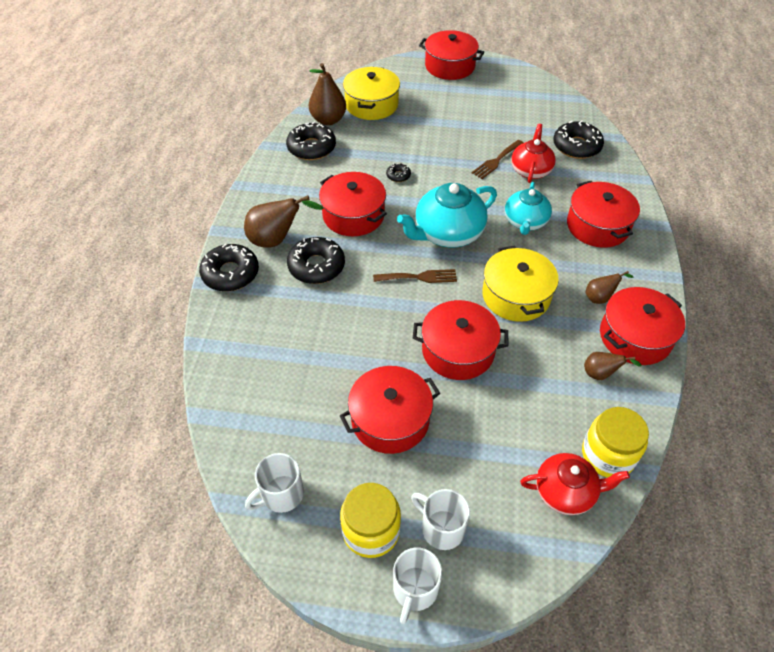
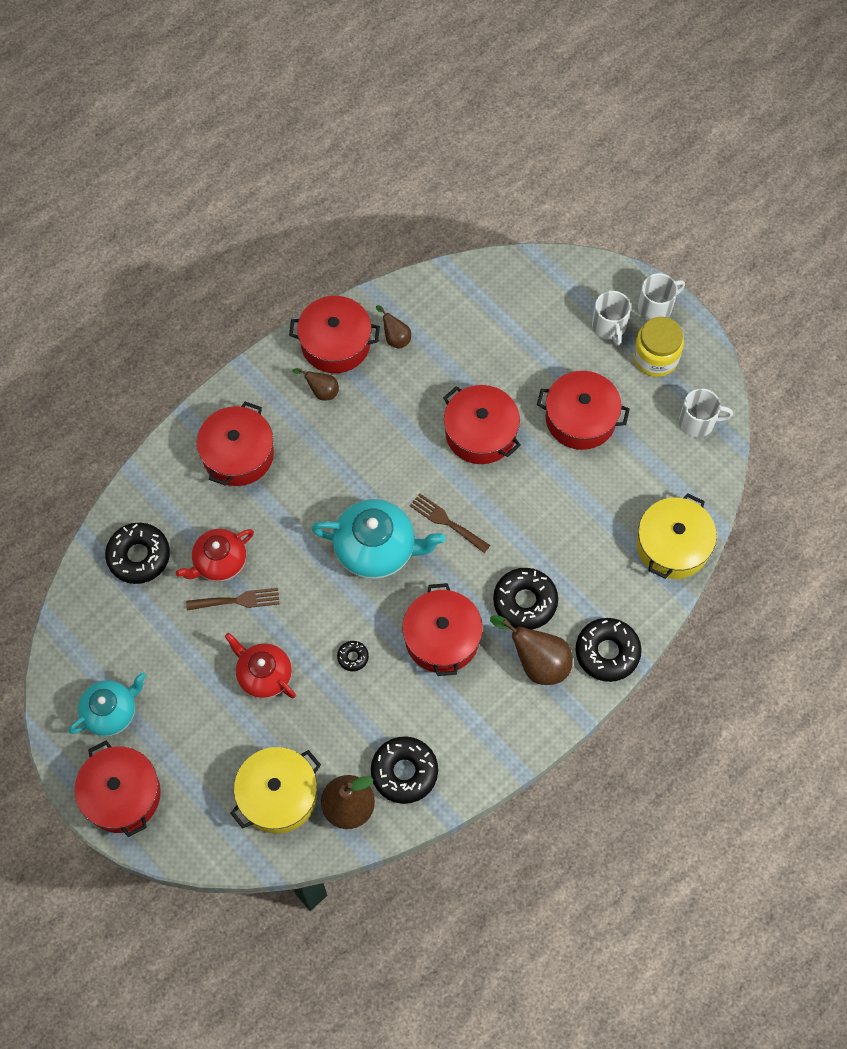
camera: 140 degrees left, 15 degrees up
yellow pot [482,245,559,322] -> yellow pot moved to [636,493,717,579]
turquoise teapot [505,182,552,235] -> turquoise teapot moved to [69,672,146,736]
red teapot [520,453,630,515] -> red teapot moved to [225,633,296,699]
yellow jar [582,407,649,477] -> none

